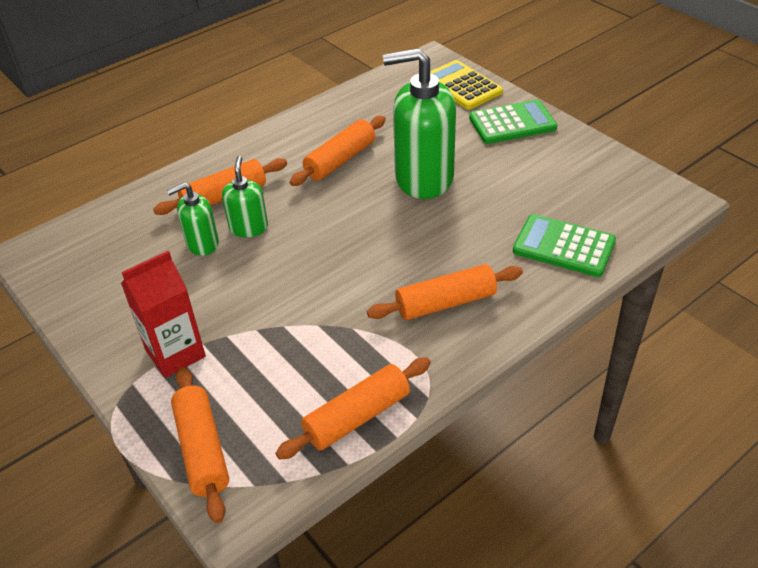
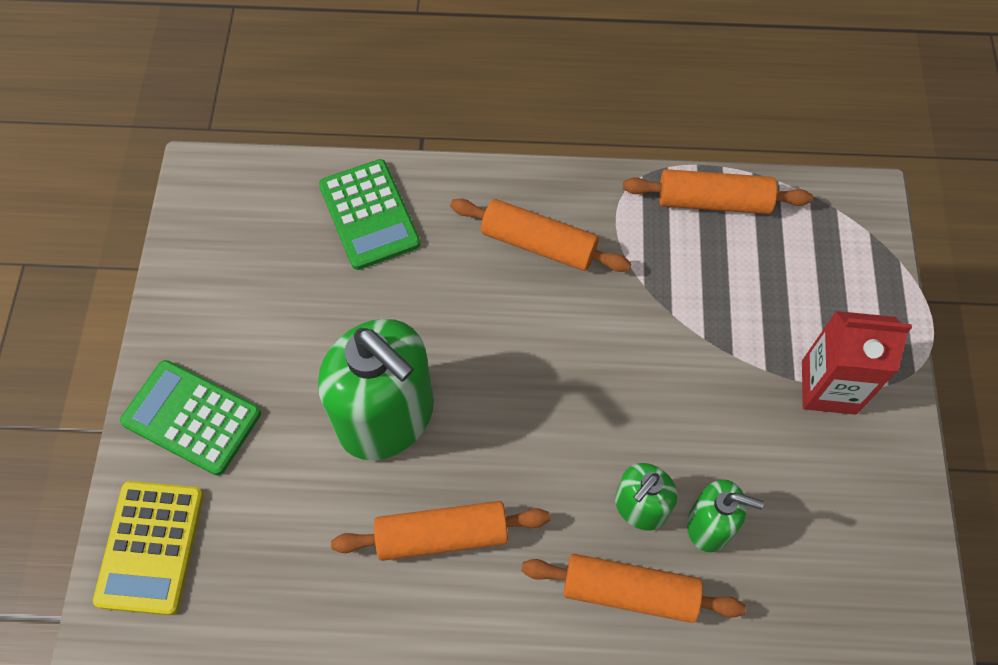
camera: 140 degrees left, 20 degrees up
orange rolling pin [171,367,229,523] -> none

